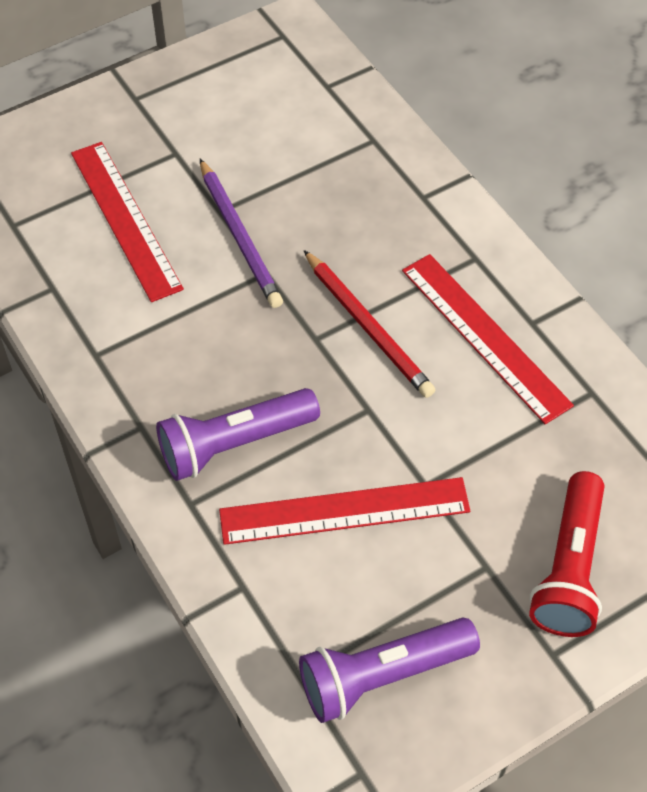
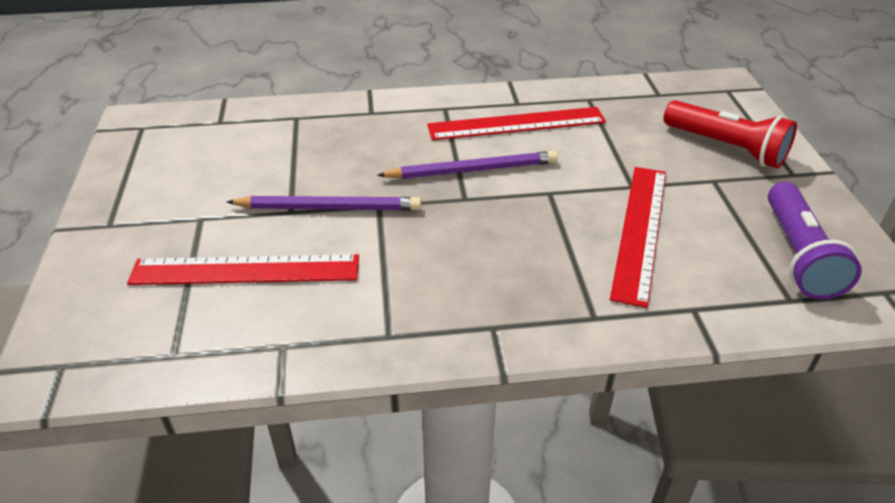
camera: 65 degrees left, 15 degrees down
purple flashlight [156,388,320,481] -> none
red pencil [304,250,435,398] -> purple pencil [377,151,558,179]

